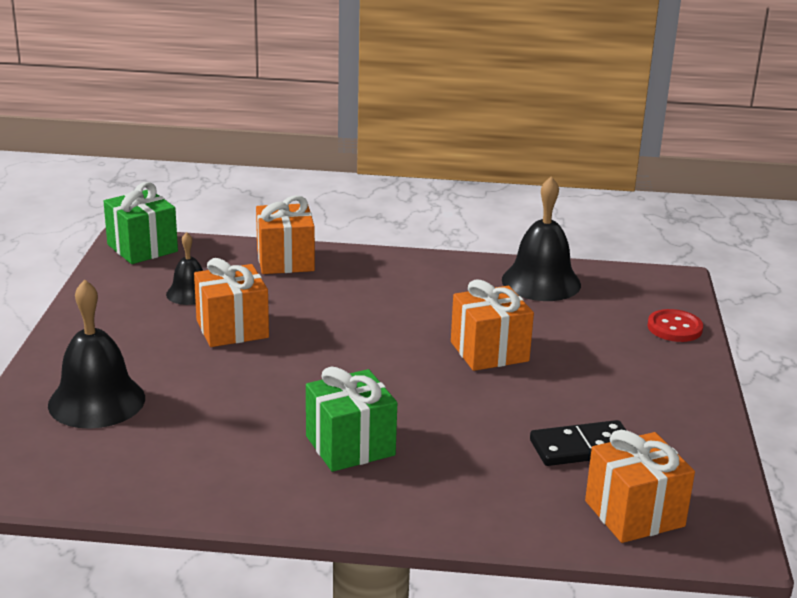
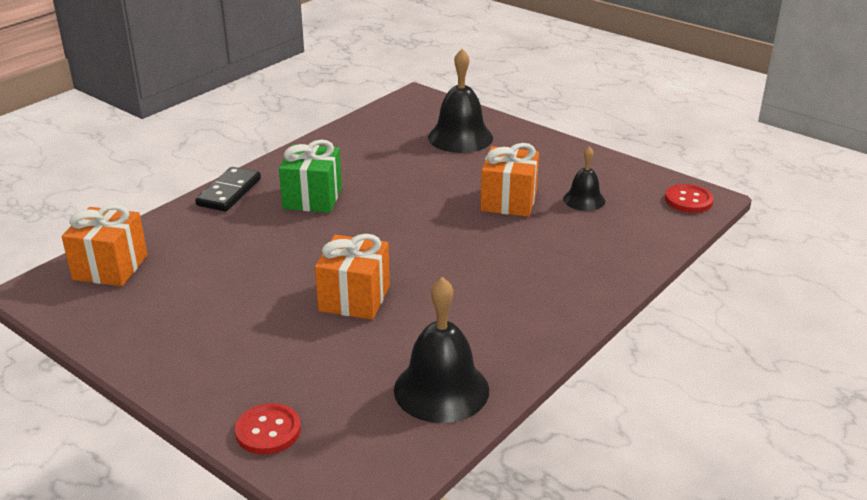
camera: 125 degrees right, 5 degrees up
green gift [104,182,178,264] -> red button [665,184,714,213]
orange gift [256,195,315,274] -> none
black domino [530,420,626,466] -> black domino moved to [195,167,261,211]

